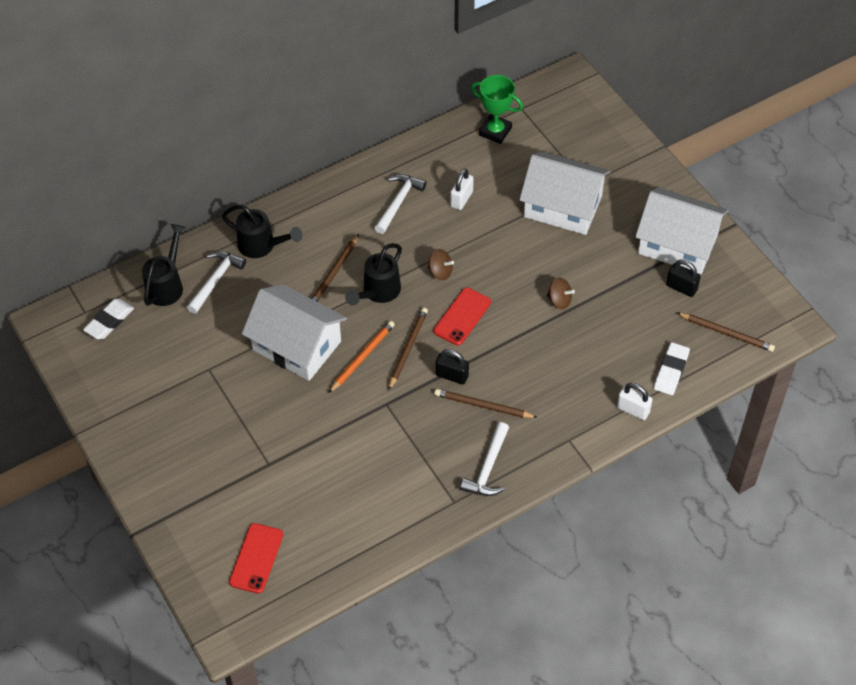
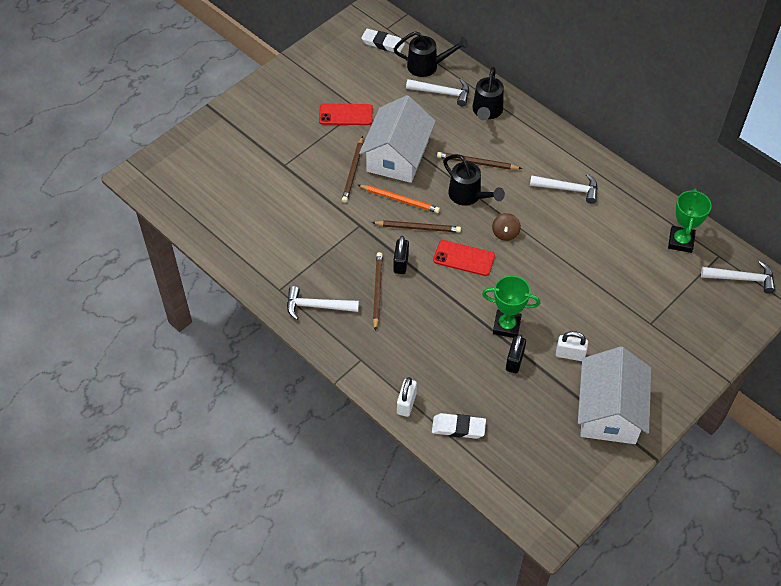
camera: 75 degrees right, 0 degrees up
red phone [229,523,283,593] -> red phone moved to [319,104,373,125]
black watering can [345,243,402,306] -> black watering can turned 150 degrees counterclockwise [443,154,505,206]
white padlock [450,169,474,210] -> white padlock moved to [556,331,588,361]
white house [519,151,610,235] -> none
brown spinning top [547,278,575,309] -> green trophy [482,276,540,338]
black padlock [666,259,701,297] -> black padlock moved to [506,334,526,373]
brown pencil [676,312,775,352] -> brown pencil moved to [342,136,363,203]
none -> white hammer [701,261,775,294]

